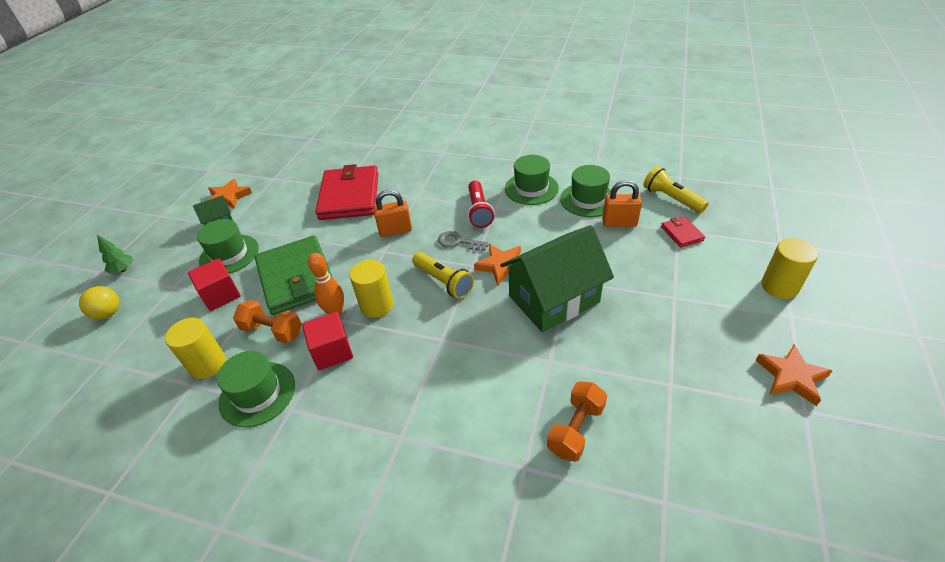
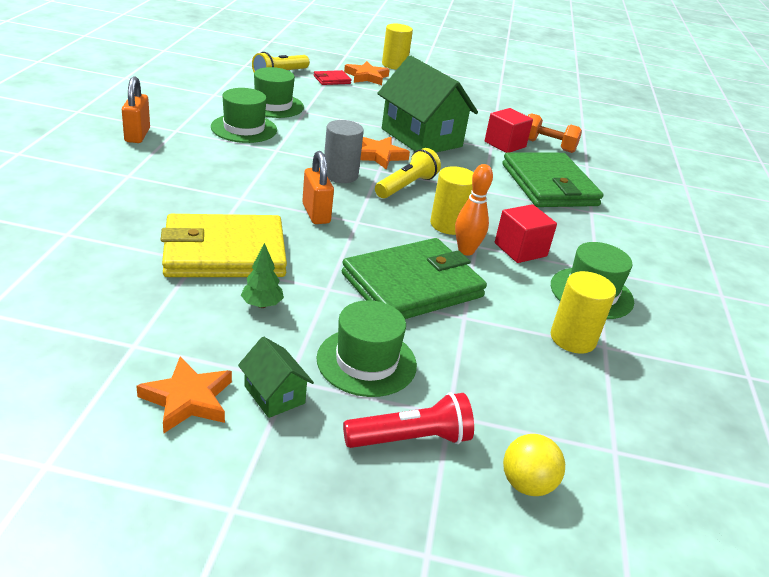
camera: 105 degrees left, 10 degrees down
green tree [97,235,133,273] -> green tree moved to [241,243,284,308]
red cube [188,258,241,311] -> red cube moved to [485,108,533,153]
orange dumbbell [233,300,302,343] -> none
red wallet [315,164,379,220] -> yellow wallet [161,214,287,277]
grey key [438,231,489,251] -> grey cylinder [324,120,364,183]
red flashlight [468,180,494,228] -> red flashlight moved to [343,392,474,448]
orange padlock [602,180,642,227] -> orange padlock moved to [122,76,150,143]
orange star [756,344,833,406] -> orange star moved to [344,61,390,85]
none -> green wallet [502,152,604,207]

